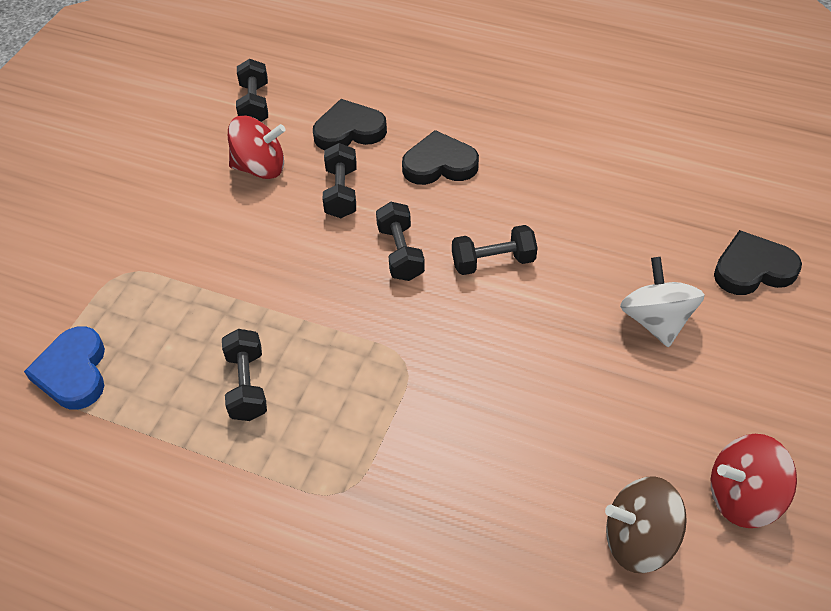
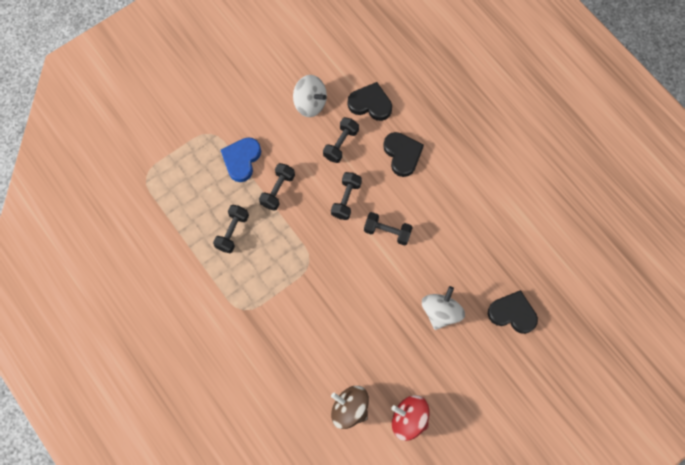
camera: 30 degrees right, 20 degrees up
blue heart [24,326,105,410] -> blue heart moved to [221,137,261,182]
red spinning top [228,116,286,179] -> white spinning top [293,75,327,117]
black dumbbell [236,59,268,122] -> black dumbbell moved to [259,163,295,211]
black heart [402,130,479,185] -> black heart turned 45 degrees clockwise [383,132,424,177]

